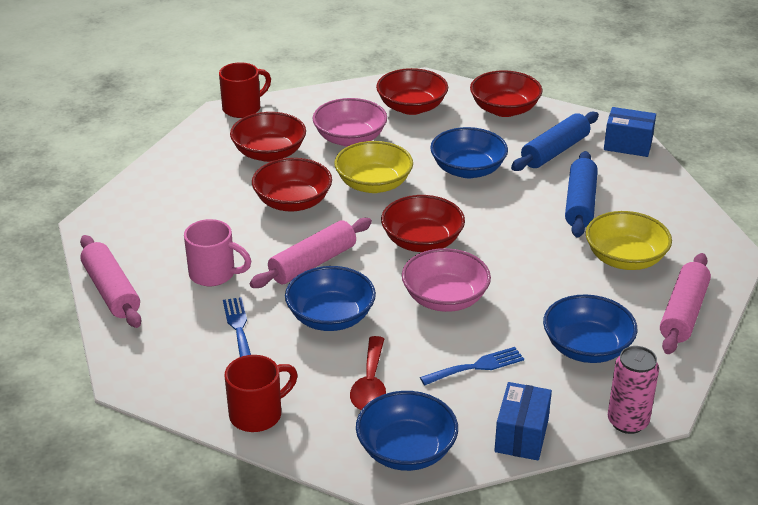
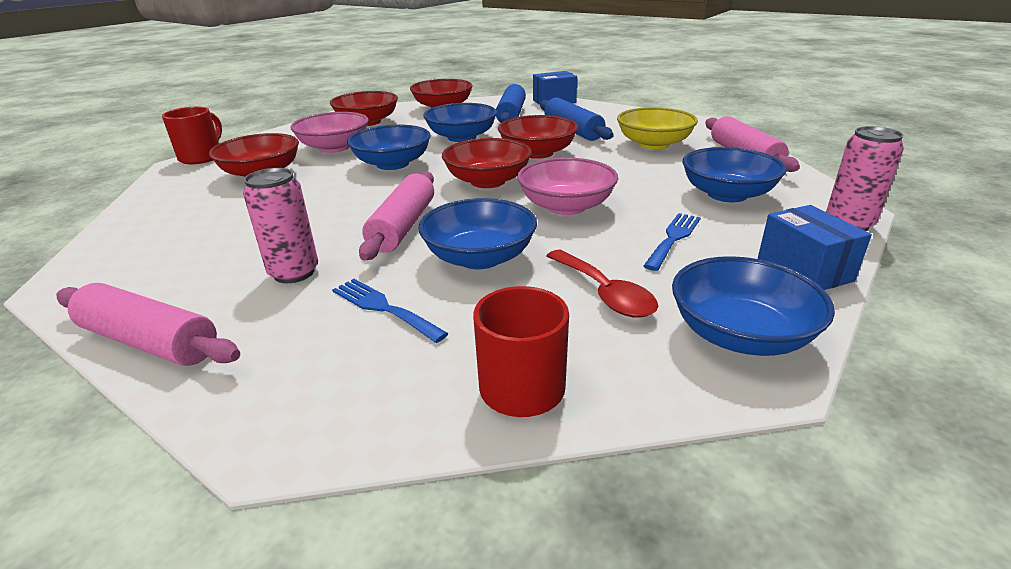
camera: 35 degrees left, 5 degrees down
pink mug [184,219,252,286] -> pink can [243,168,318,283]
red bowl [252,158,332,211] -> red bowl moved to [498,115,578,159]
yellow bowl [334,141,413,193] -> blue bowl [347,125,431,170]

